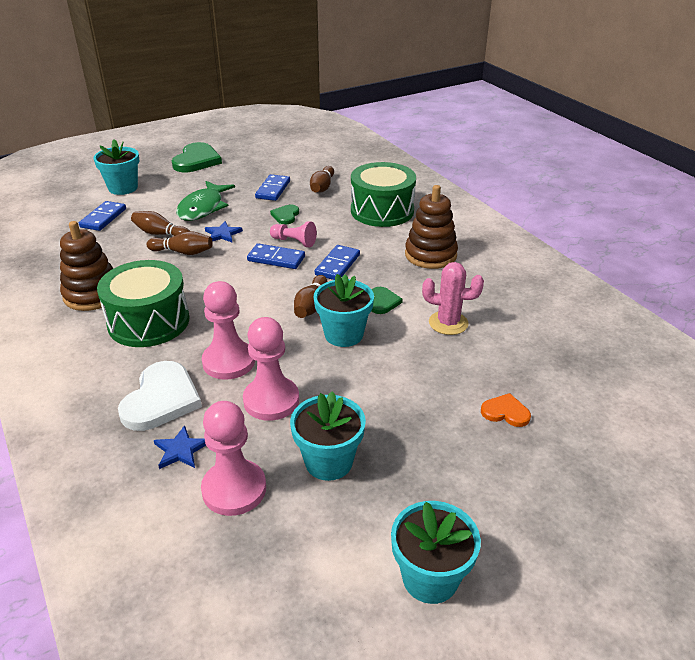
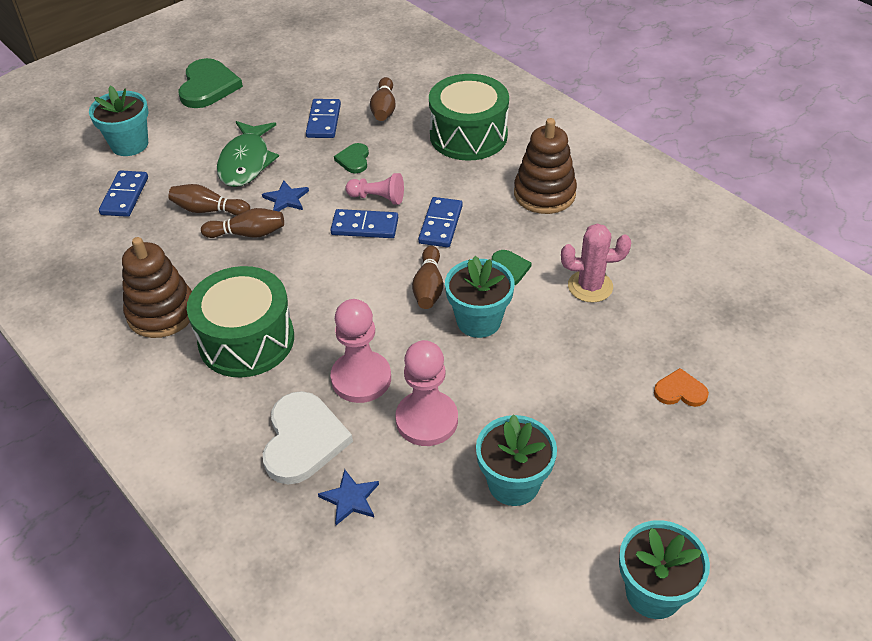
camera: 10 degrees left, 10 degrees up
pink pawn [201,401,266,516] -> none

